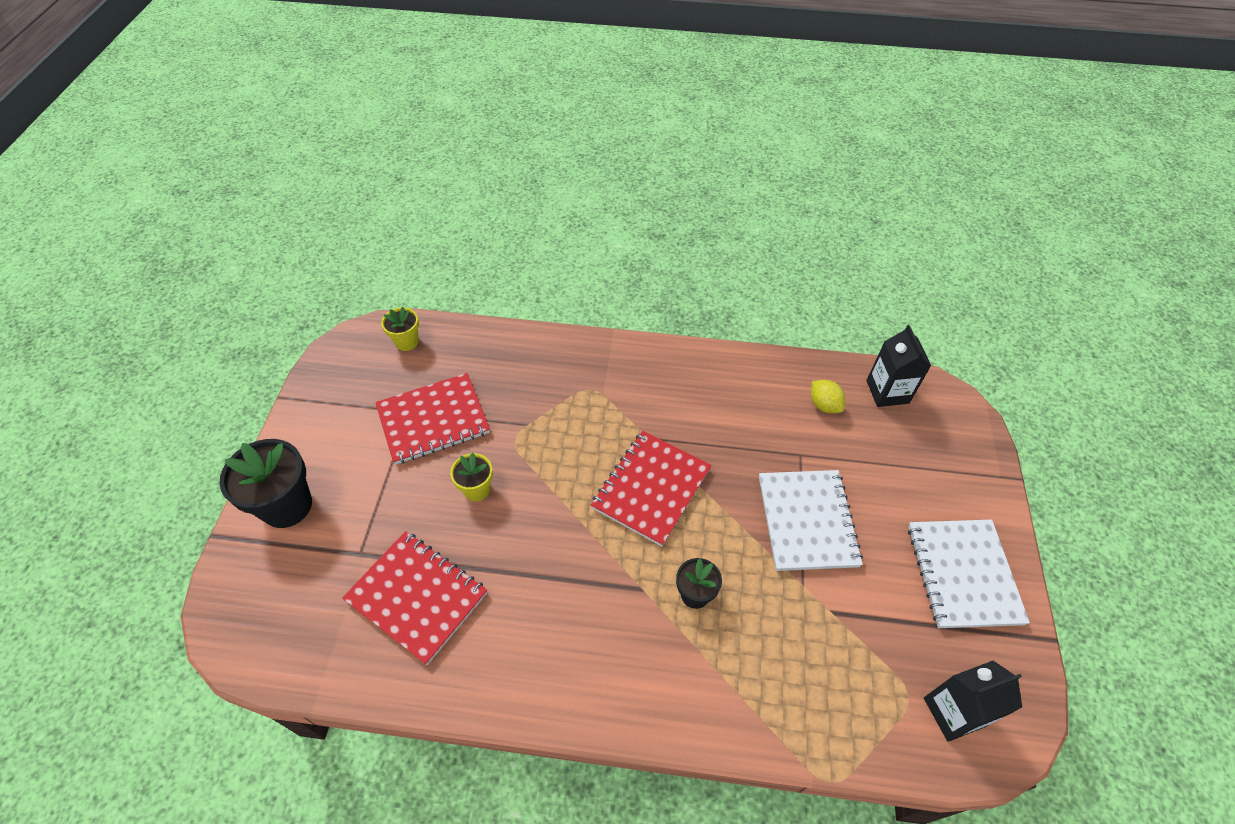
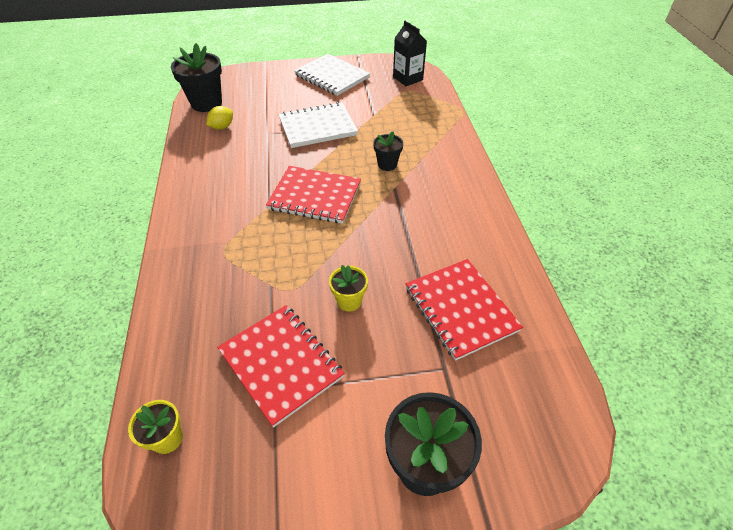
camera: 105 degrees left, 5 degrees down
red notebook [342,531,487,665] -> red notebook turned 45 degrees counterclockwise [406,259,523,361]
black carton [866,325,931,407] -> black flower pot [171,43,222,112]
white notebook [908,520,1030,628] -> white notebook turned 60 degrees clockwise [294,54,370,96]

